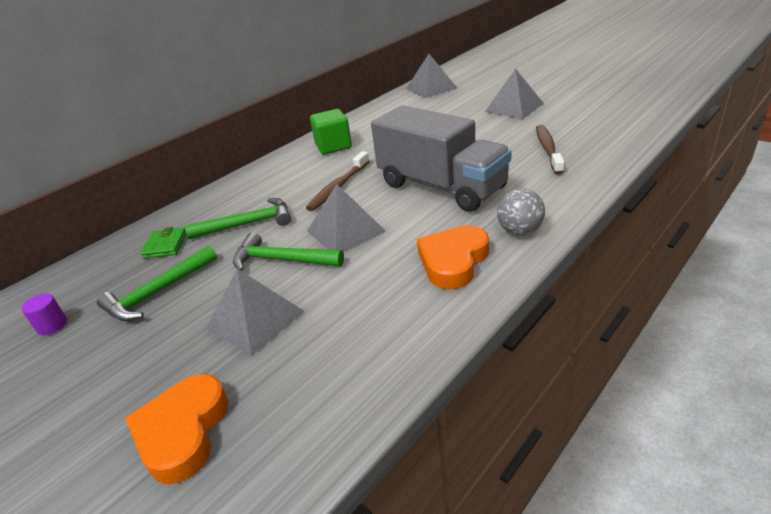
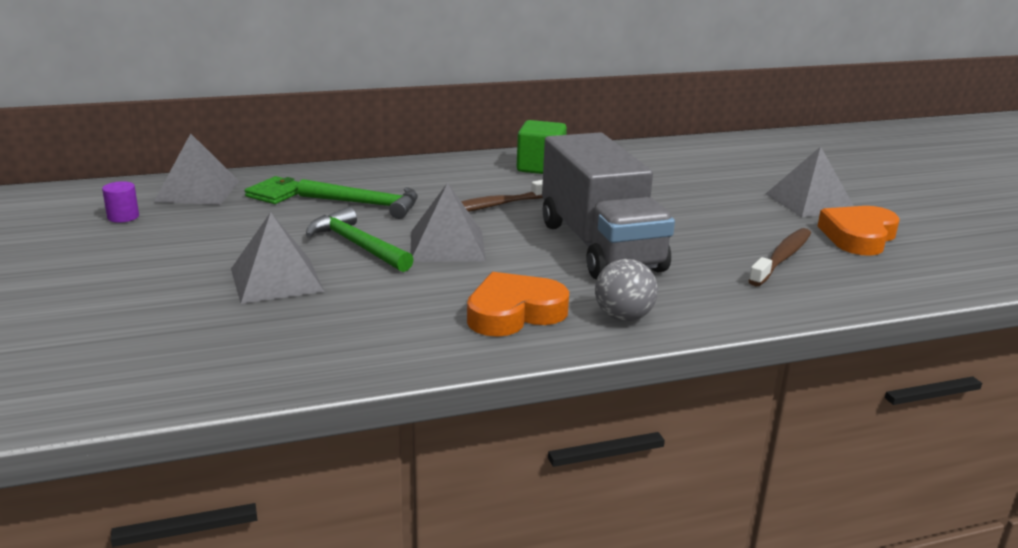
camera: 25 degrees right, 10 degrees down
green hammer [97,245,217,321] -> none
orange heart [126,374,229,484] -> orange heart moved to [817,206,900,256]
grey pyramid [406,54,457,98] -> grey pyramid moved to [154,133,239,205]

